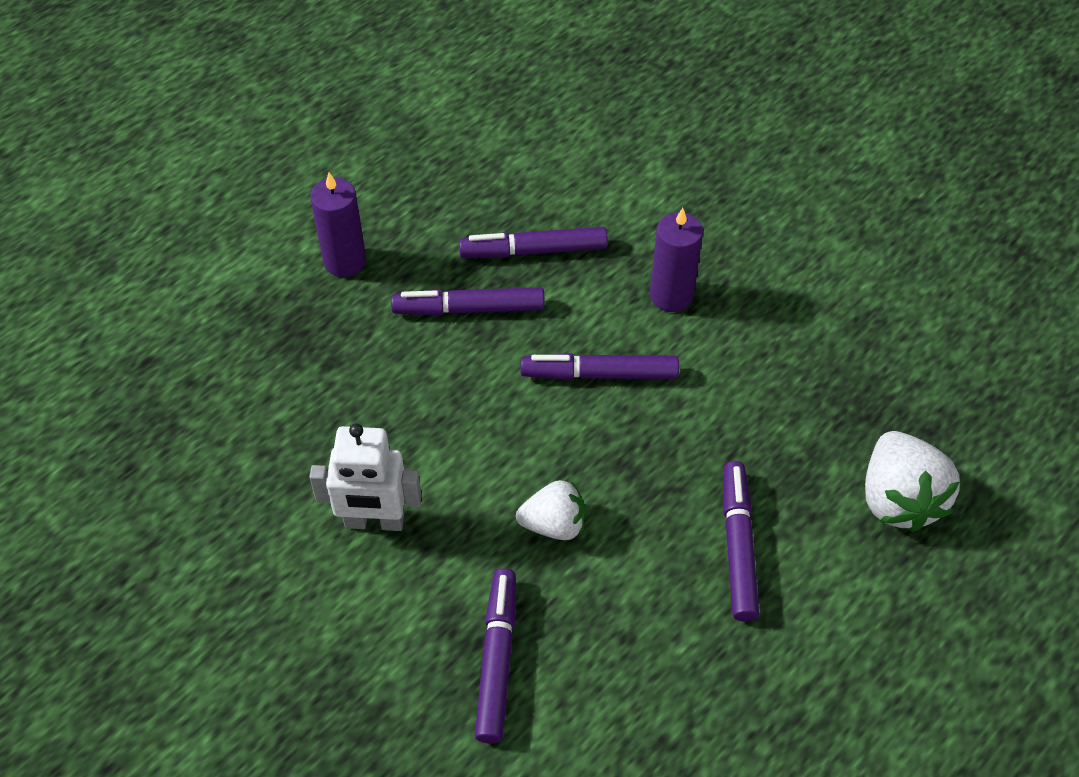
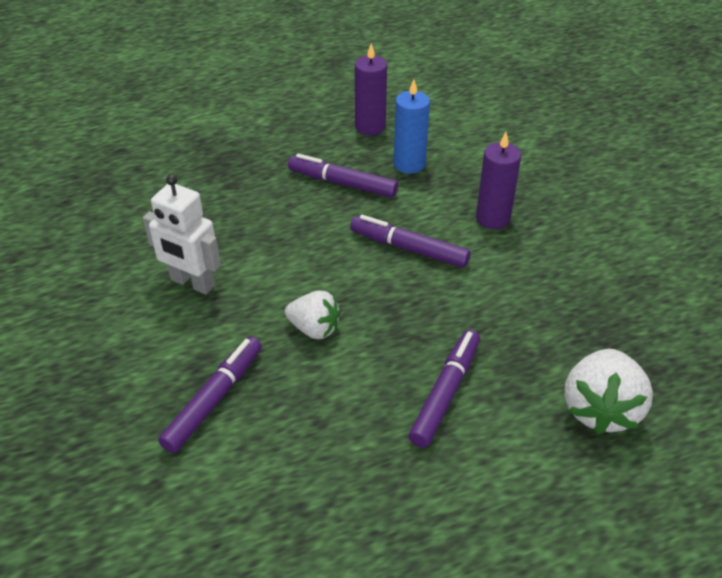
camera: 25 degrees right, 10 degrees down
purple candle [310,173,366,277] -> purple candle moved to [355,43,387,135]
purple marker [459,227,608,258] -> blue candle [394,79,430,174]

